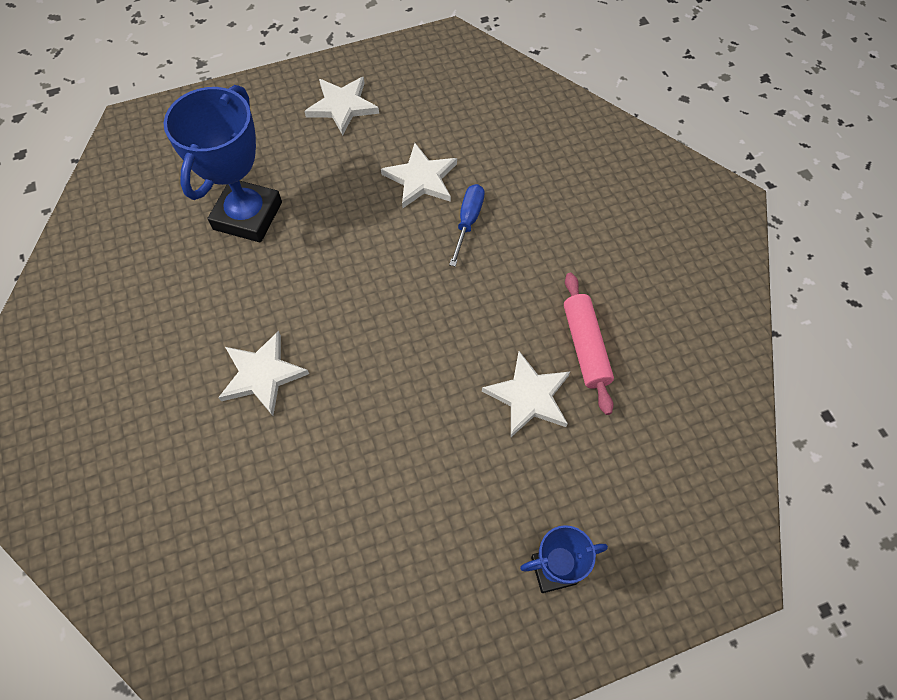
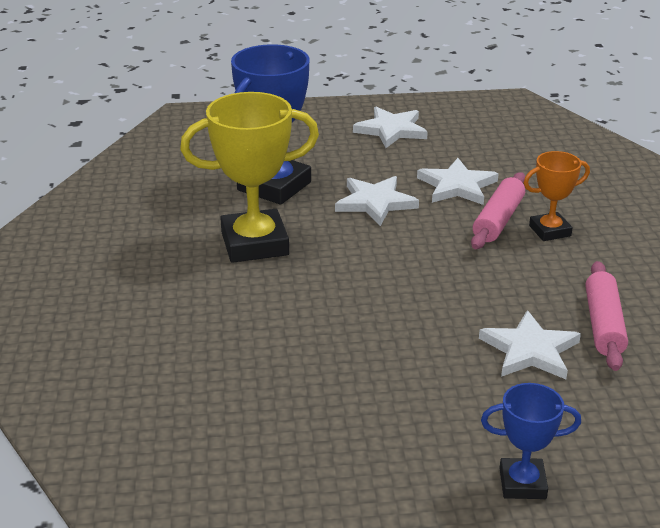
camera: 15 degrees right, 30 degrees down
white star [218,331,309,416] -> white star moved to [335,176,419,226]
blue screwdriver [449,184,485,267] -> pink rolling pin [471,172,525,249]
none -> yellow trophy [180,92,319,263]
none -> orange trophy [524,151,590,241]

